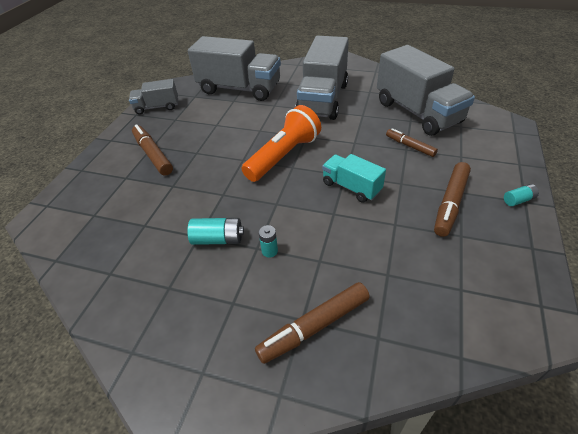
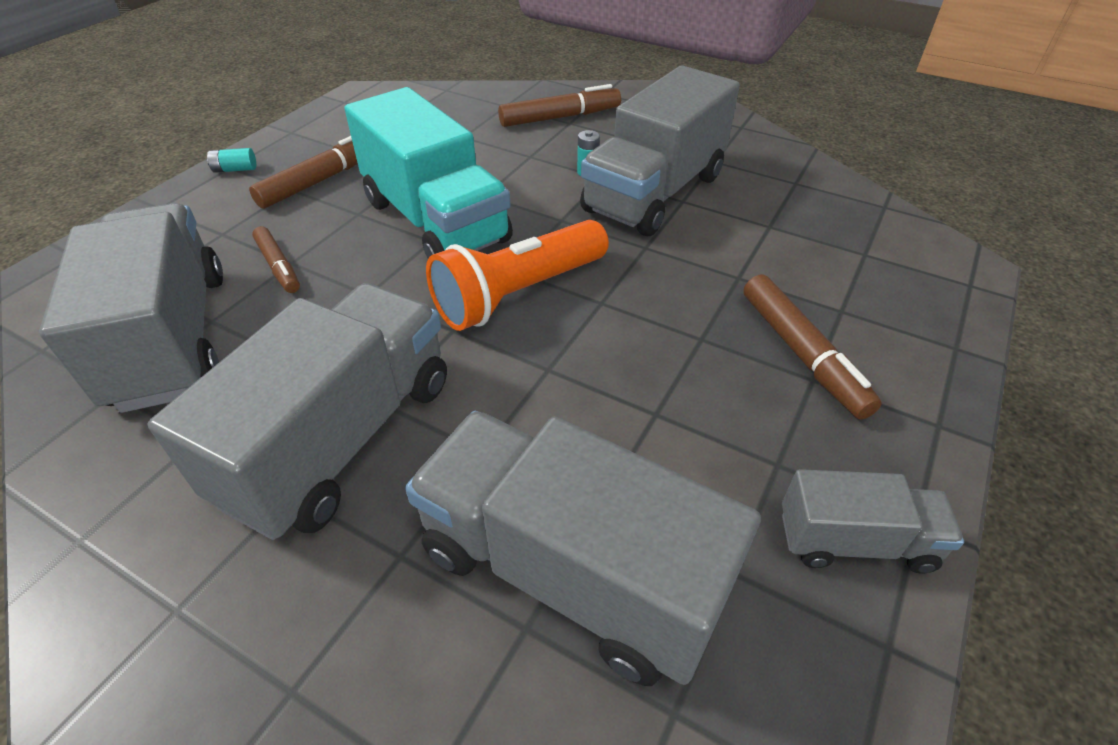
camera: 170 degrees left, 0 degrees up
turquoise battery [187,218,244,245] -> grey truck [580,66,740,236]
turquoise truck [322,154,386,203] -> turquoise truck [345,87,513,258], size x1.91

